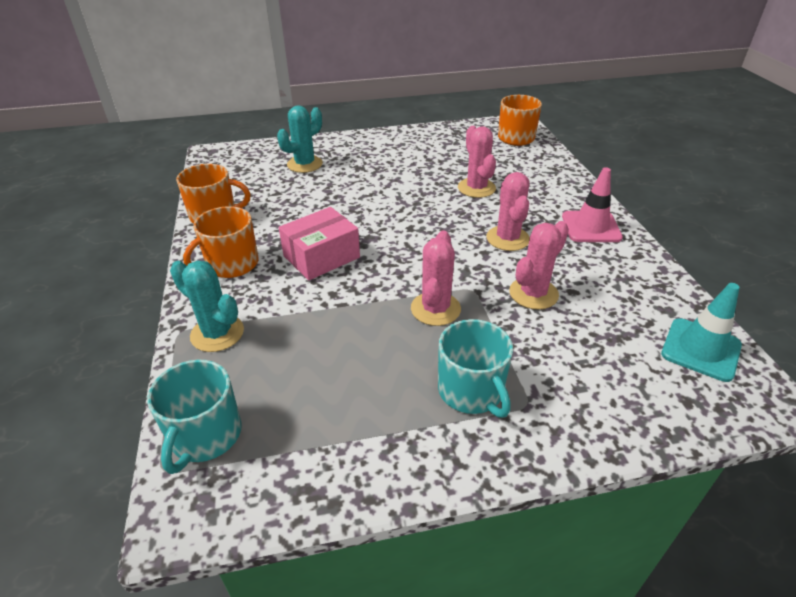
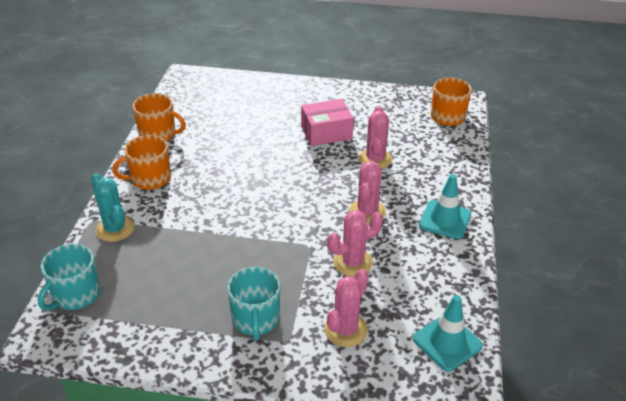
camera: 20 degrees right, 0 degrees up
turquoise cactus [277,105,323,173] -> none
pink box [279,207,360,280] -> pink box moved to [301,99,354,146]
pink cactus [411,230,461,326] -> pink cactus moved to [324,269,368,347]
pink traffic cone [562,167,623,242] -> turquoise traffic cone [419,174,471,239]

